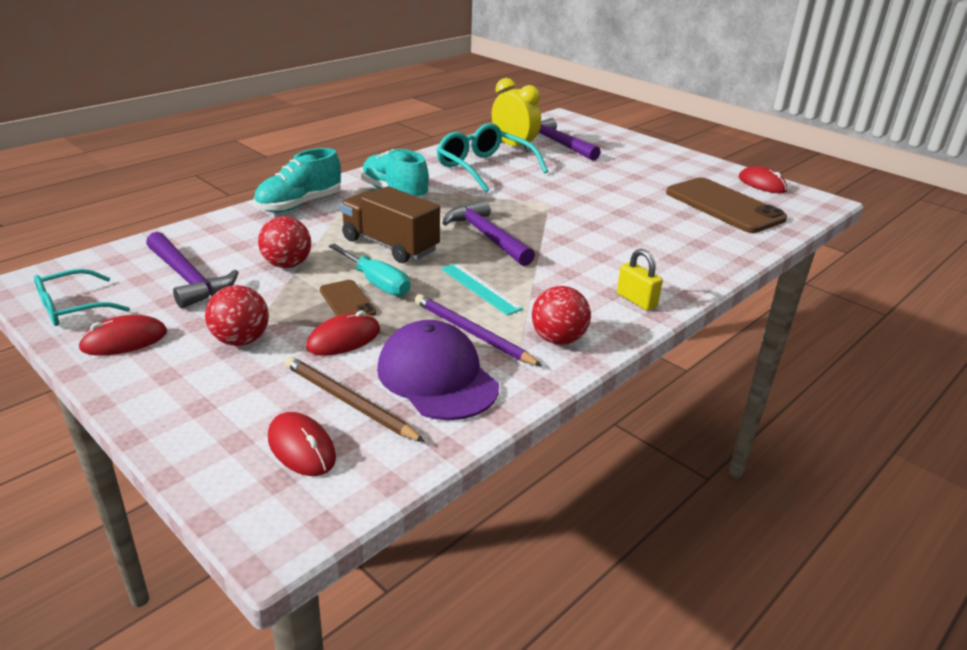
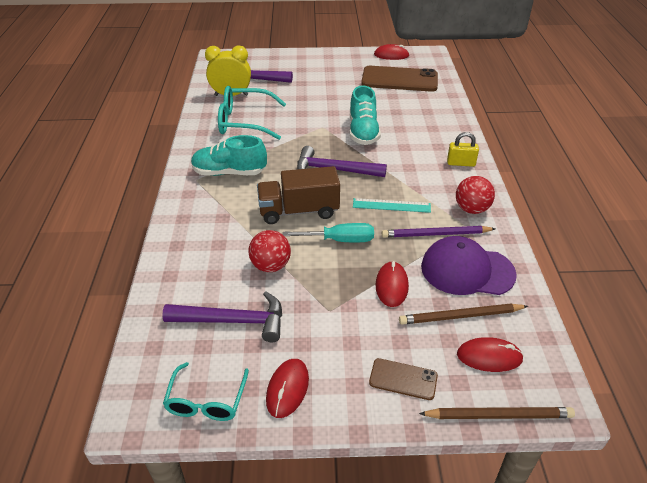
camera: 45 degrees left, 10 degrees up
red ball [205,285,269,346] -> none
turquoise shoe [253,148,341,213] -> turquoise shoe moved to [350,85,381,145]
brown phone [320,280,376,316] -> brown phone moved to [369,358,438,400]
none -> brown pencil [419,407,575,419]

